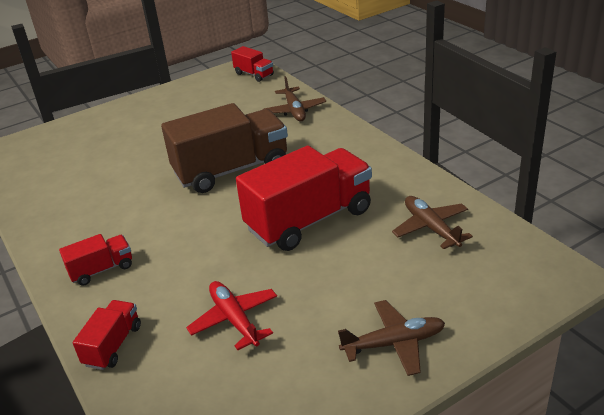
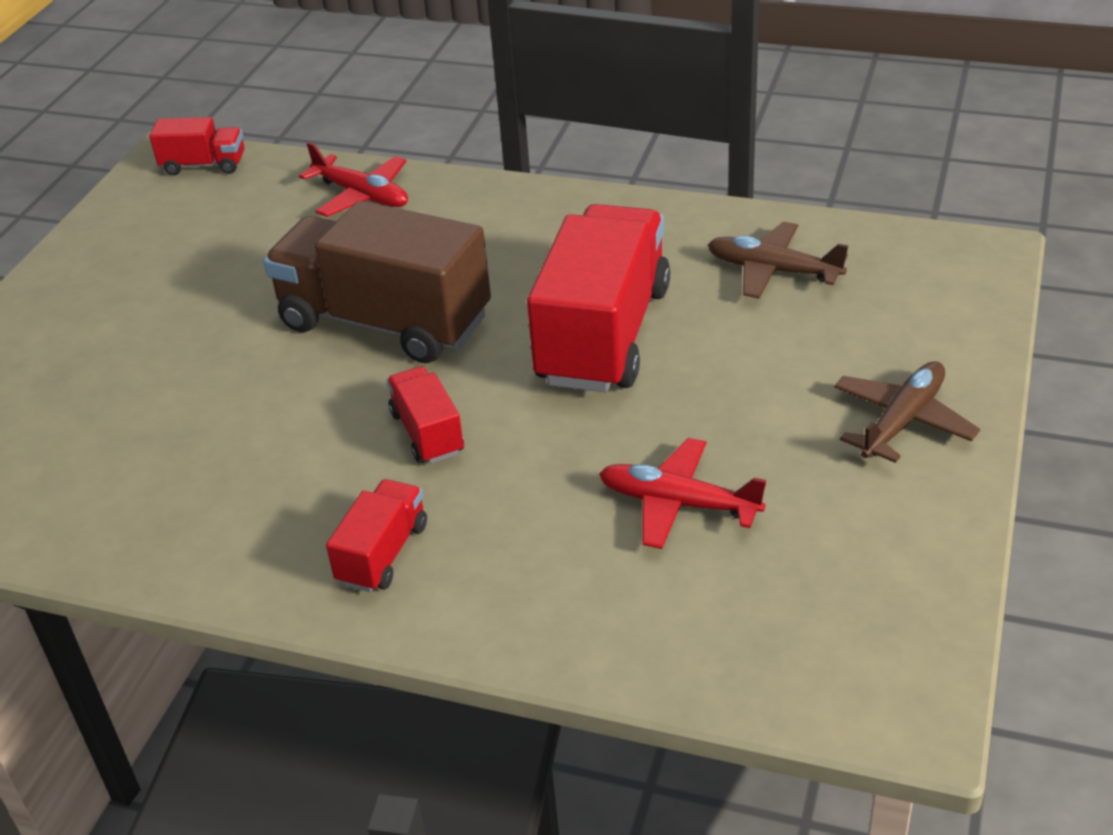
camera: 40 degrees left, 5 degrees up
red truck [73,300,141,370] -> red truck moved to [387,366,464,464]
brown truck [161,103,288,193] -> brown truck turned 90 degrees counterclockwise [263,201,491,363]
brown plane [264,76,326,121] -> red plane [299,142,408,217]

